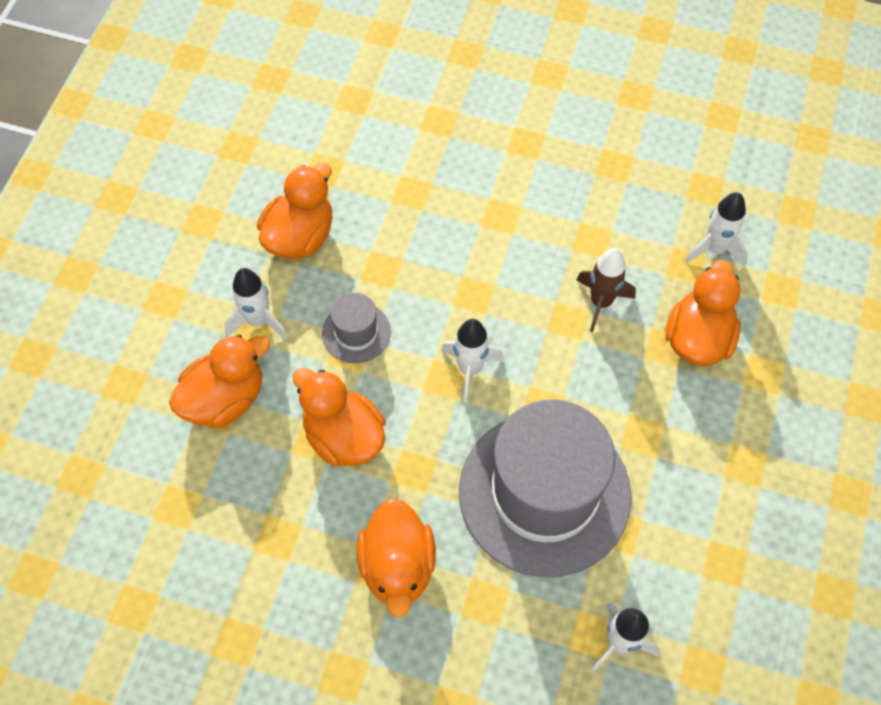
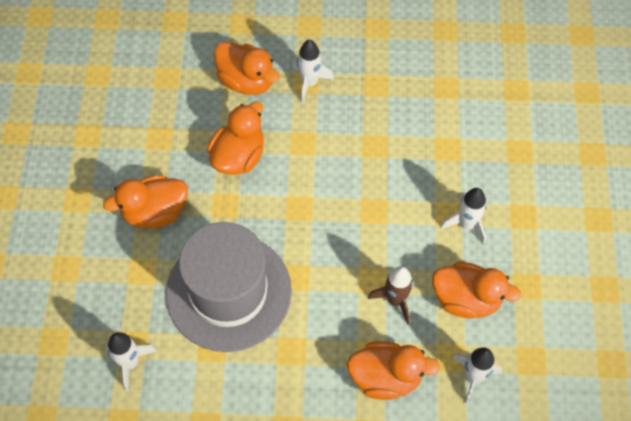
camera: 75 degrees right, 0 degrees up
orange duck [257,163,332,259] -> orange duck moved to [432,262,521,318]
grey hat [322,292,391,364] -> none
white rocket [441,319,504,402] -> white rocket moved to [440,188,487,245]

